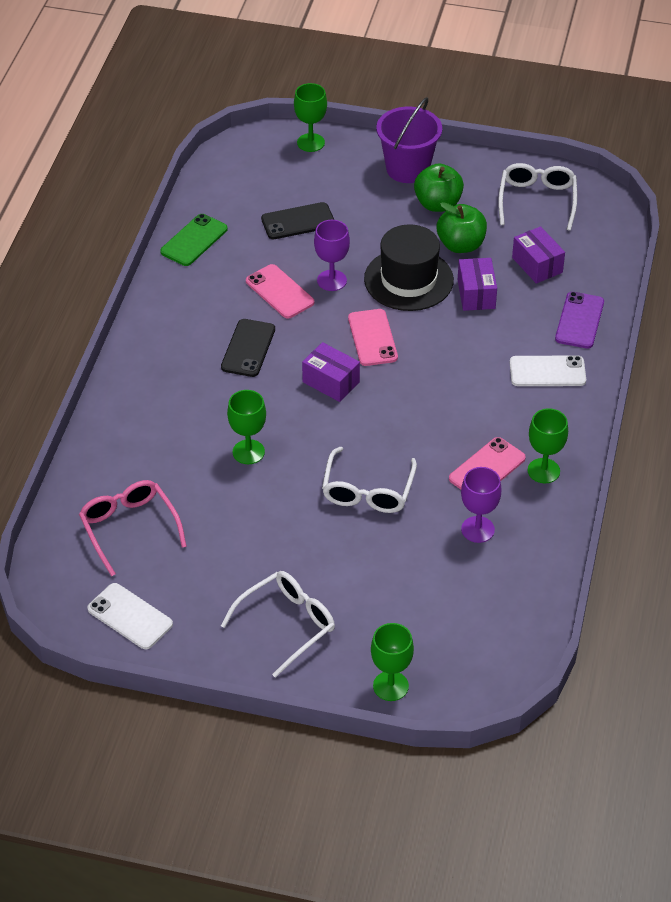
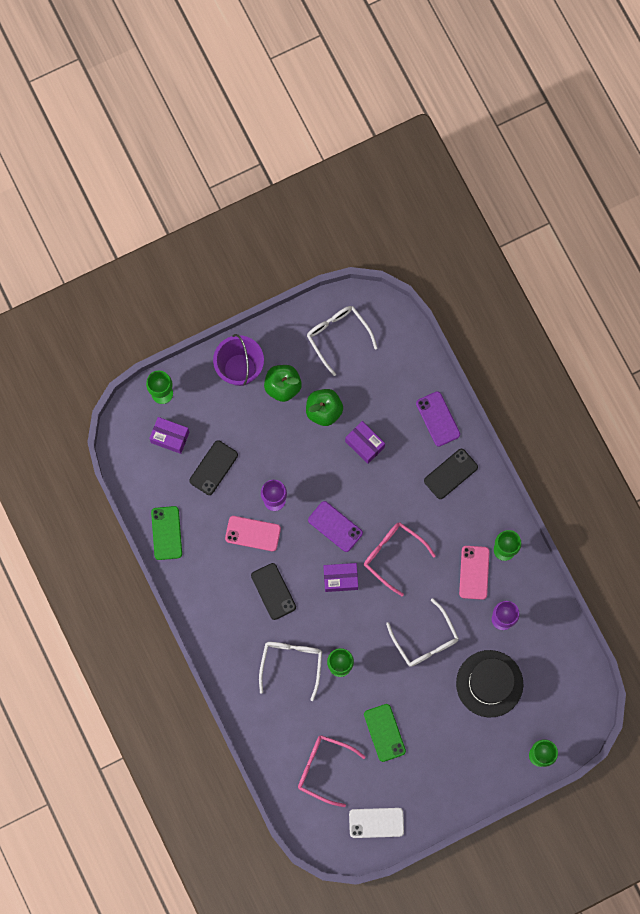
camera: 40 degrees left, 30 degrees up
white glasses [221,571,335,678] -> white glasses moved to [259,642,322,701]
pink phone [348,309,398,366] -> purple phone [308,501,363,552]
black hat [364,224,454,311] -> black hat moved to [456,650,523,717]
white phone [510,356,586,386] -> black phone [424,449,478,499]
purple box [512,226,565,284] -> purple box moved to [149,417,189,454]
none -> pink glasses [364,522,436,596]
none -> green phone [364,704,406,762]

